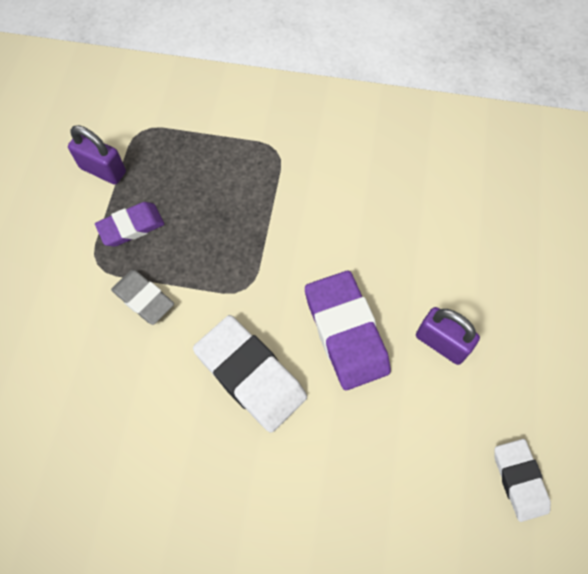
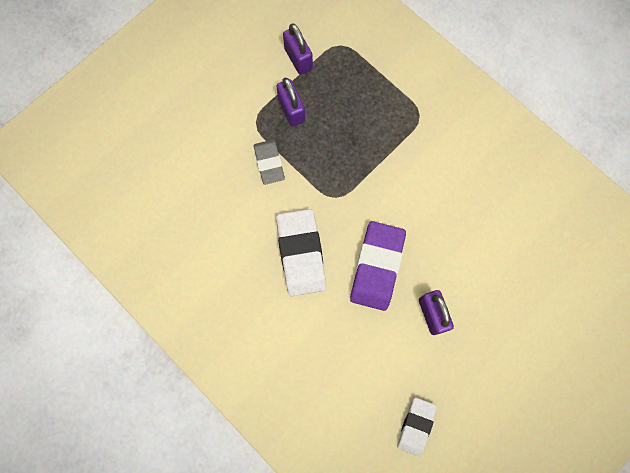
camera: 35 degrees right, 10 degrees up
purple eraser [95,202,164,247] -> purple padlock [276,78,305,127]

